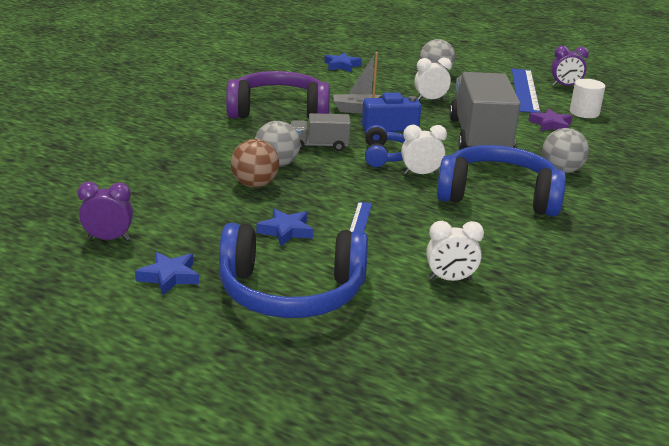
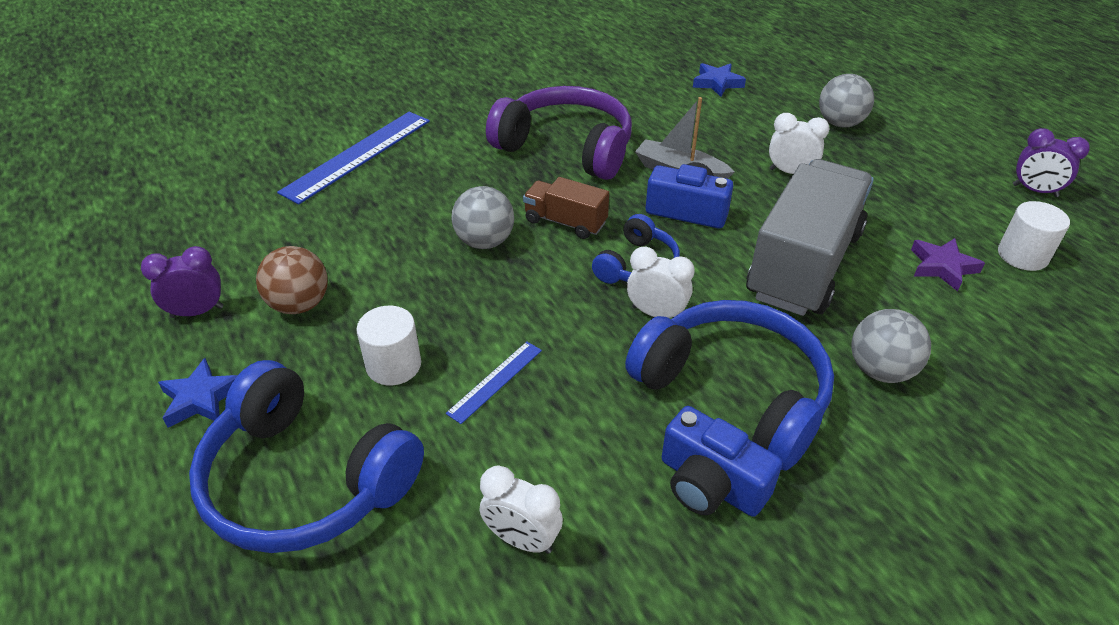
camera: 30 degrees right, 15 degrees up
purple clock [78,182,133,240] -> purple clock turned 45 degrees counterclockwise [141,246,224,318]
brown ball [231,139,279,188] -> brown ball moved to [256,246,328,314]
blue star [256,208,313,246] -> white cylinder [356,306,421,385]
grey truck [291,113,351,151] -> brown truck [523,177,609,239]
blue ruler [512,69,540,113] -> blue ruler moved to [277,112,430,204]
none -> blue camera [662,406,782,517]

